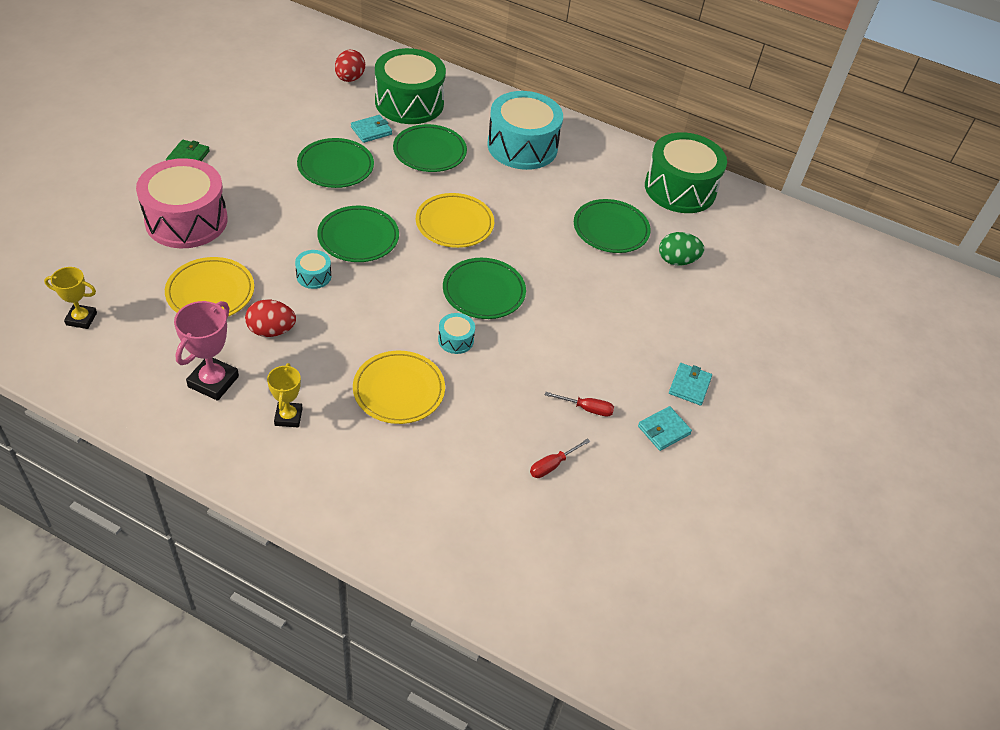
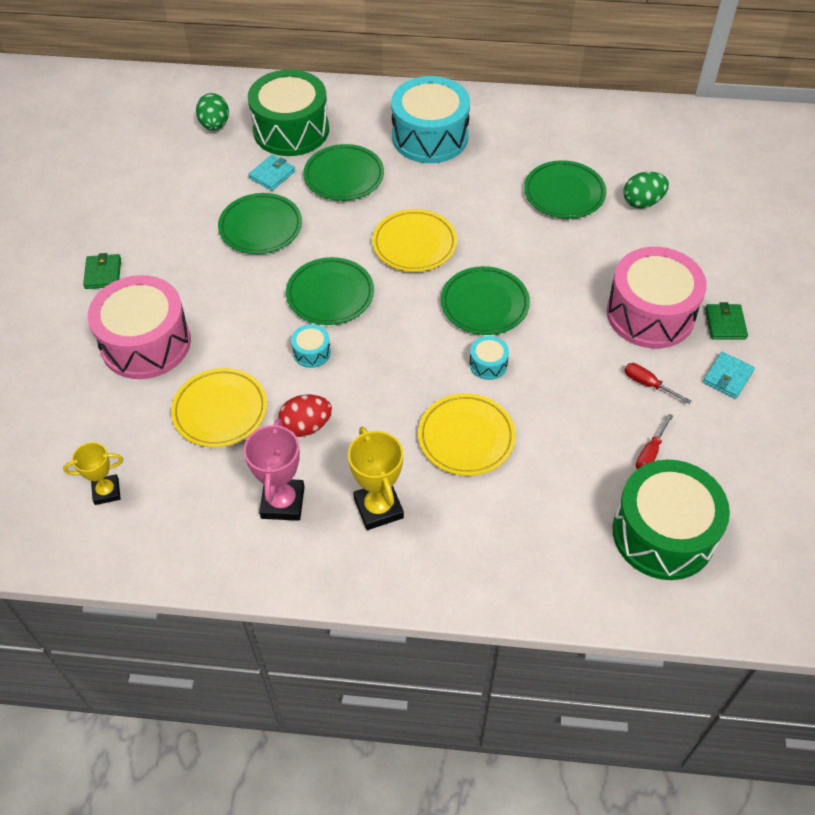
camera: 15 degrees left, 5 degrees up
yellow trophy [267,363,303,427] -> yellow trophy [348,427,404,530], size x1.53
red egg [335,49,365,82] -> green egg [196,93,229,131]
red screwdriver [545,392,614,417] -> red screwdriver turned 135 degrees counterclockwise [624,363,691,404]
green drum [645,132,727,213] -> green drum moved to [612,460,730,580]
turquoise wallet [669,363,712,405] -> green wallet [705,302,748,340]
none -> pink drum [606,247,707,349]

